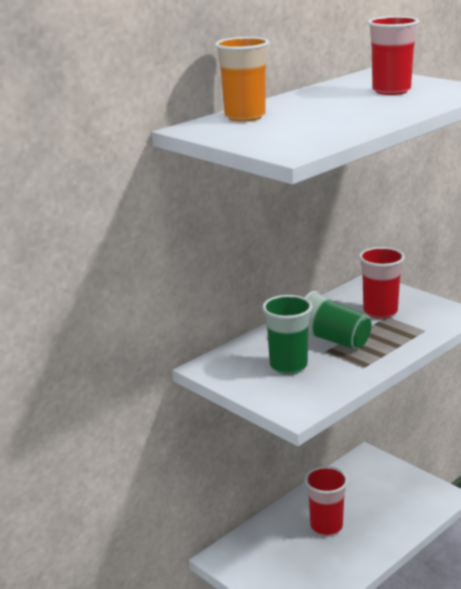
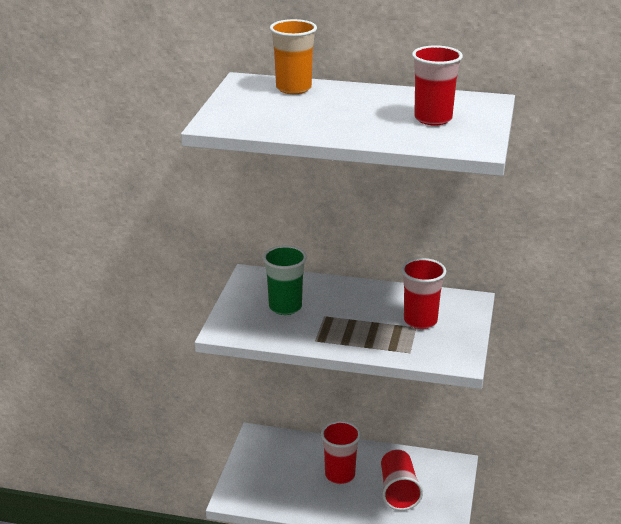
camera: 55 degrees right, 5 degrees up
green cup [304,291,372,350] -> none
none -> red cup [381,449,423,511]

